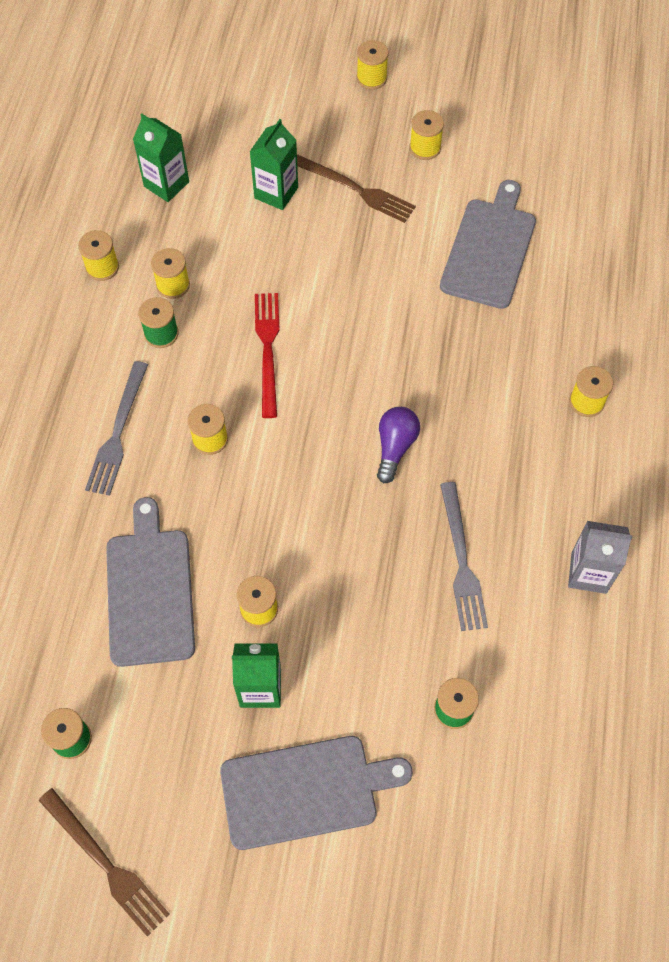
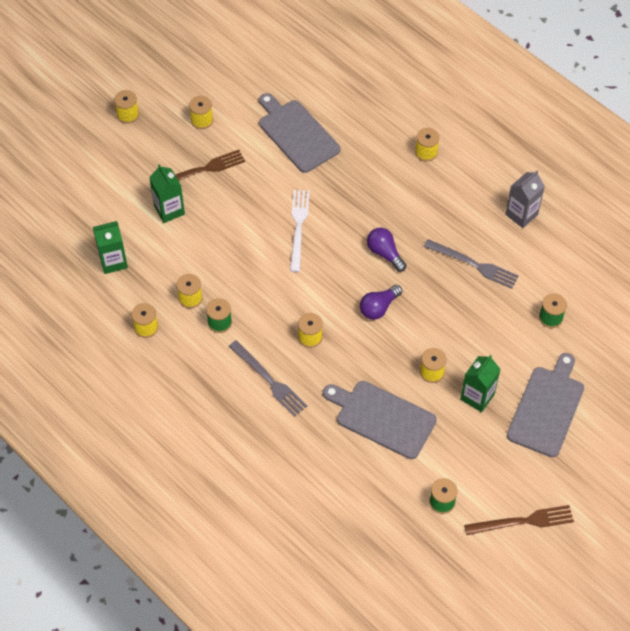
camera: 55 degrees left, 5 degrees down
red fork [255,293,280,418] -> none
none -> white fork [290,190,310,272]
none -> purple light bulb [360,285,402,320]

